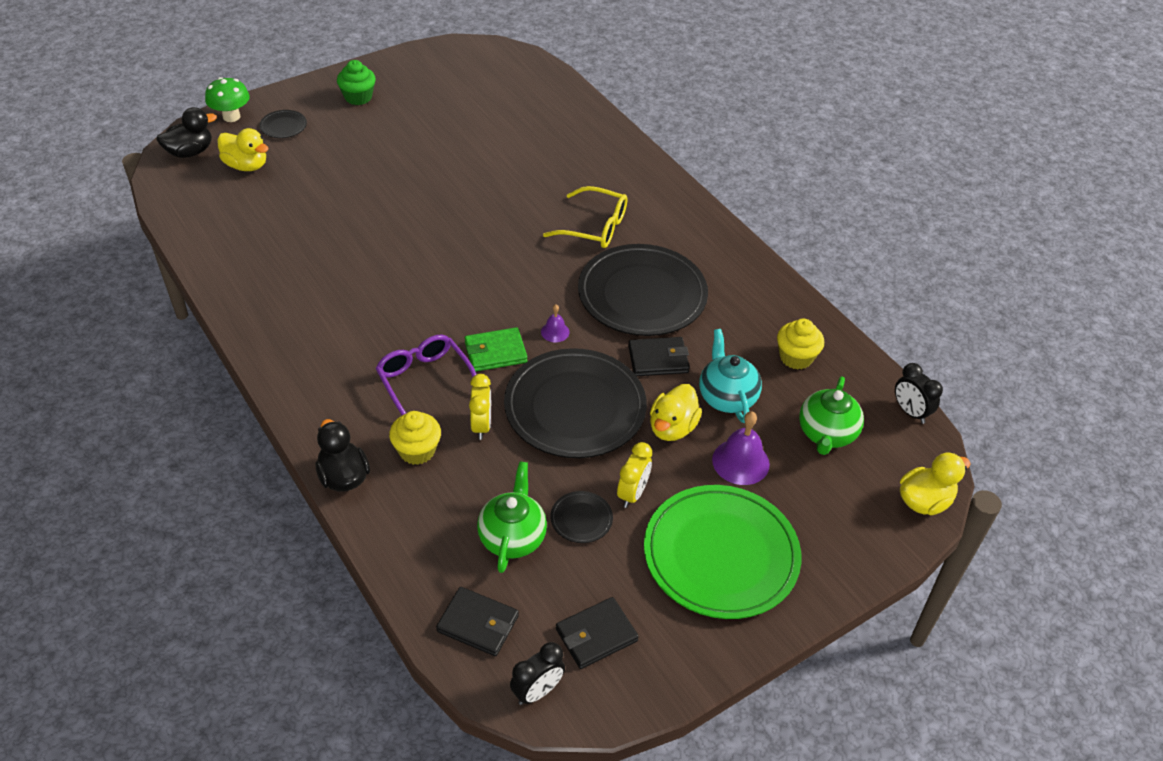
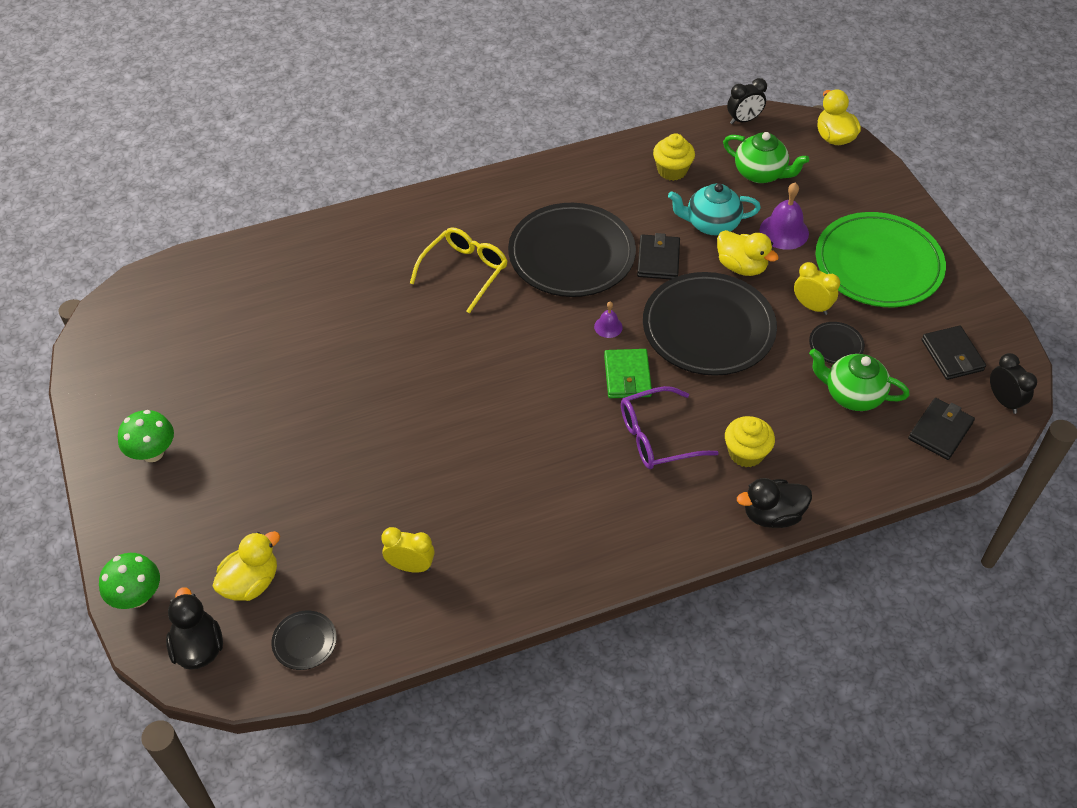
camera: 75 degrees left, 5 degrees up
black plate [259,110,307,138] -> black plate moved to [272,610,337,670]
green cupcake [337,60,376,105] -> green mushroom [118,410,174,462]
yellow clock [469,374,491,440] -> yellow clock moved to [381,527,435,573]

